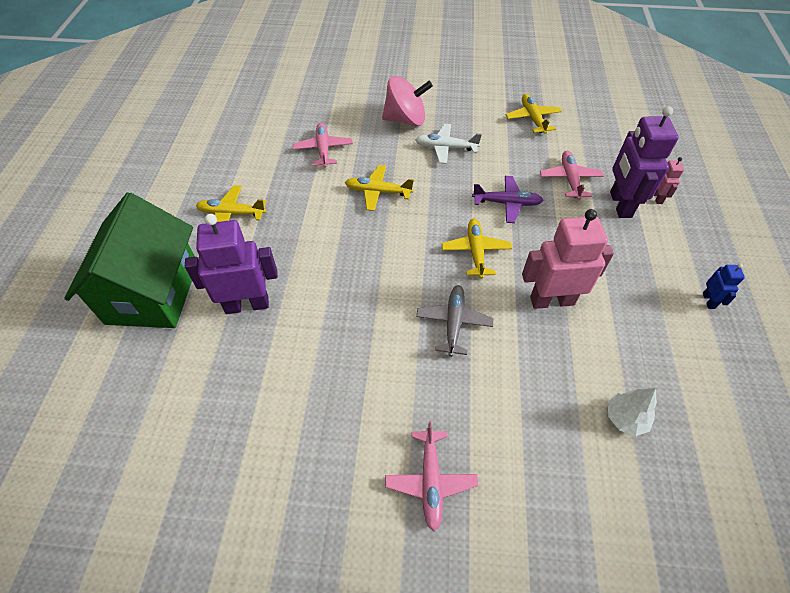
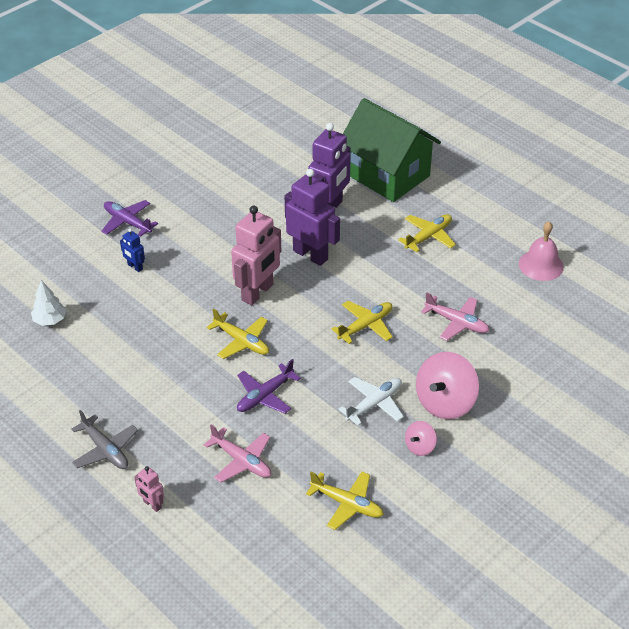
camera: 130 degrees right, 10 degrees down
pink plane [385,421,478,531] -> purple plane [101,200,158,236]
grey plane [416,285,494,357] -> grey plane moved to [71,410,138,469]
pink robot [522,209,614,309] -> pink robot moved to [231,206,281,305]
purple robot [610,106,679,218] -> purple robot moved to [285,169,340,266]
blue robot [703,263,745,309] -> blue robot moved to [120,228,145,272]
none -> pink spinning top [405,421,437,456]
none -> pink bell [519,221,564,281]

